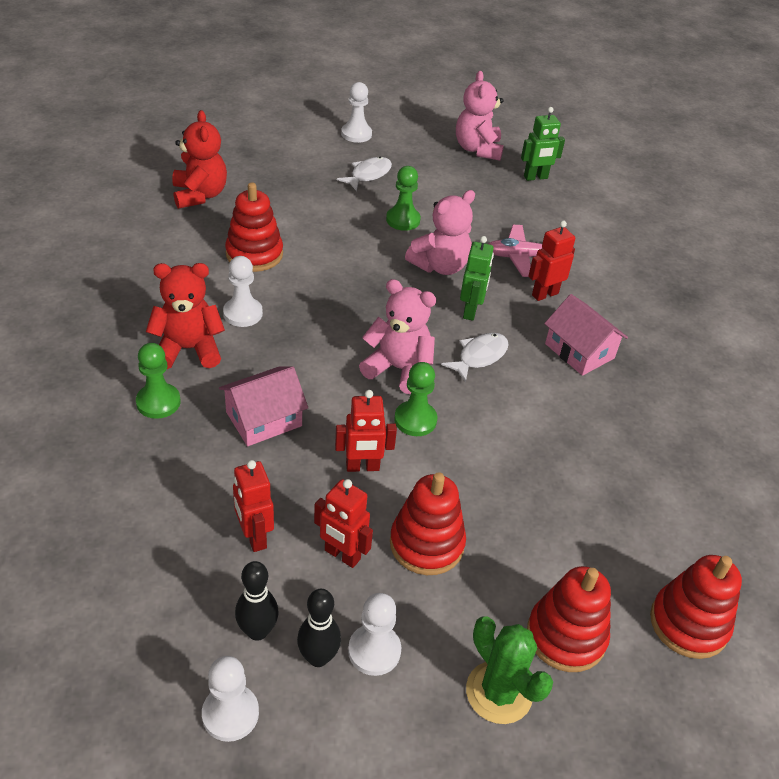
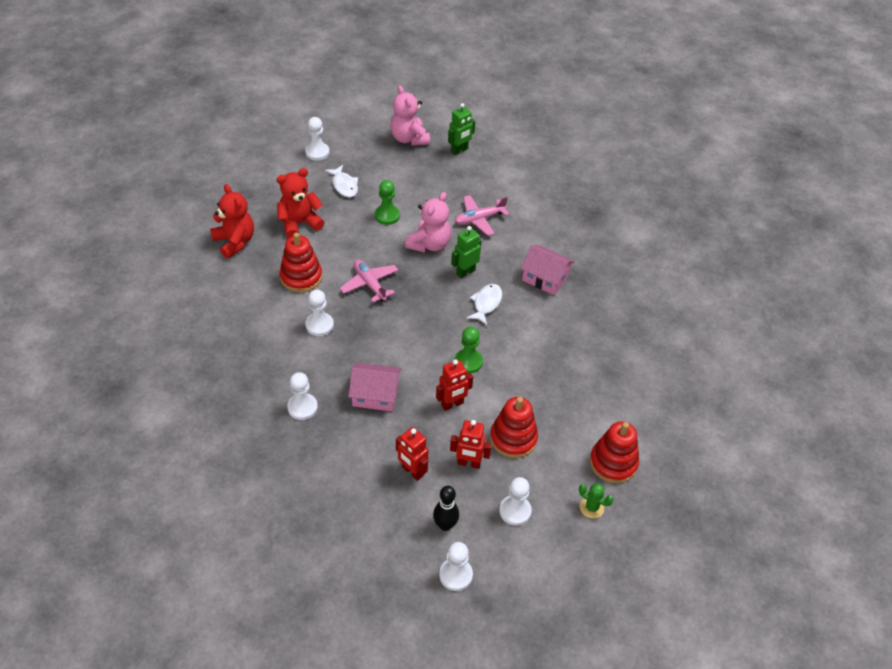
camera: 20 degrees left, 5 degrees up
green pawn [136,343,181,419] -> white pawn [287,372,318,420]
red teddy bear [146,263,225,369] -> red teddy bear moved to [276,168,325,238]
pink house [219,366,308,446] -> pink house turned 60 degrees clockwise [348,362,401,411]
black bowling pin [297,589,341,667] -> none
white fish [337,157,392,191] -> white fish turned 135 degrees clockwise [325,165,358,197]
pink teddy bear [359,279,436,394] -> none
green robot [460,236,494,321] -> green robot turned 120 degrees counterclockwise [451,226,481,279]
green cactus [466,617,553,724] -> green cactus [579,483,614,518], size x0.62
red robot [528,221,575,301] -> none
red stacking toy [650,555,742,659] -> none
none -> pink plane [340,259,398,302]

